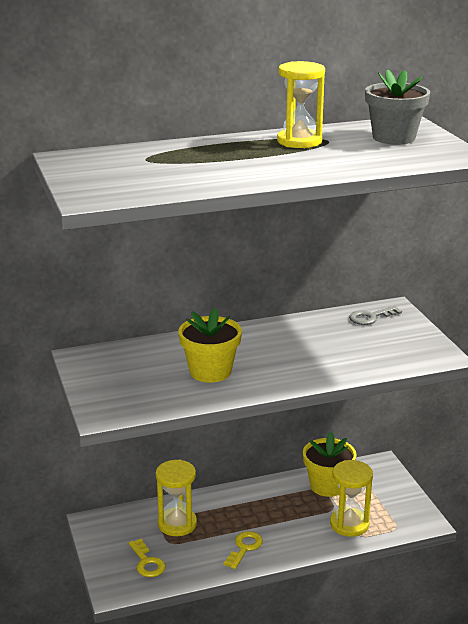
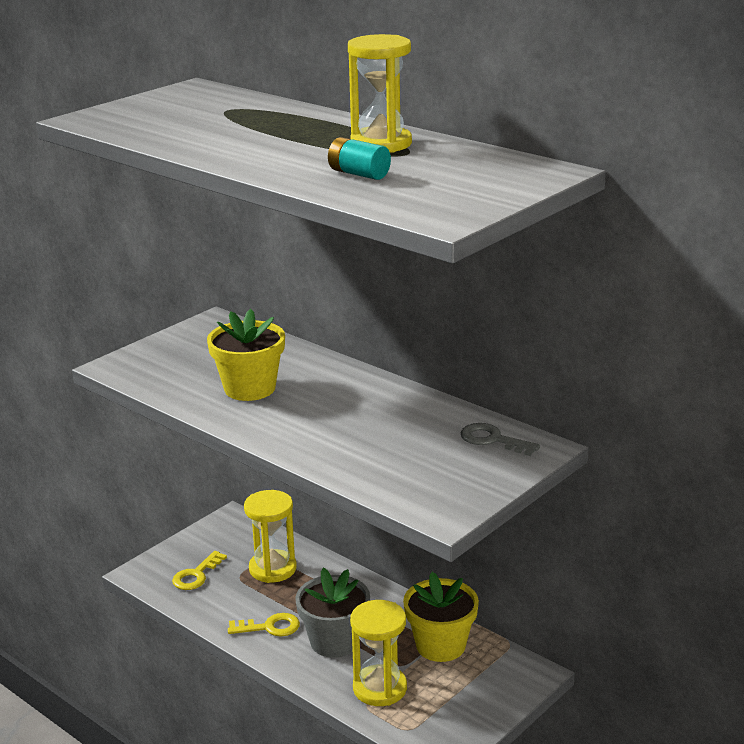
camera: 60 degrees right, 0 degrees up
grey flower pot [365,69,430,145] -> grey flower pot moved to [295,568,370,658]
none -> turquoise battery [328,137,391,180]

